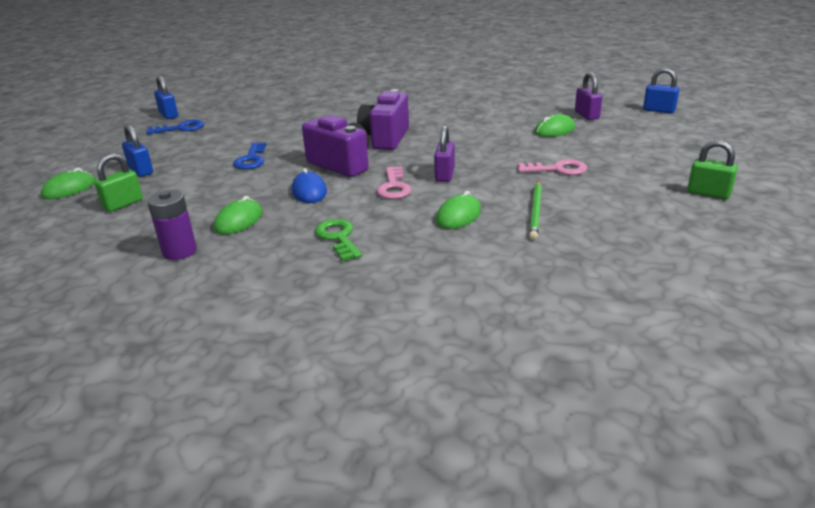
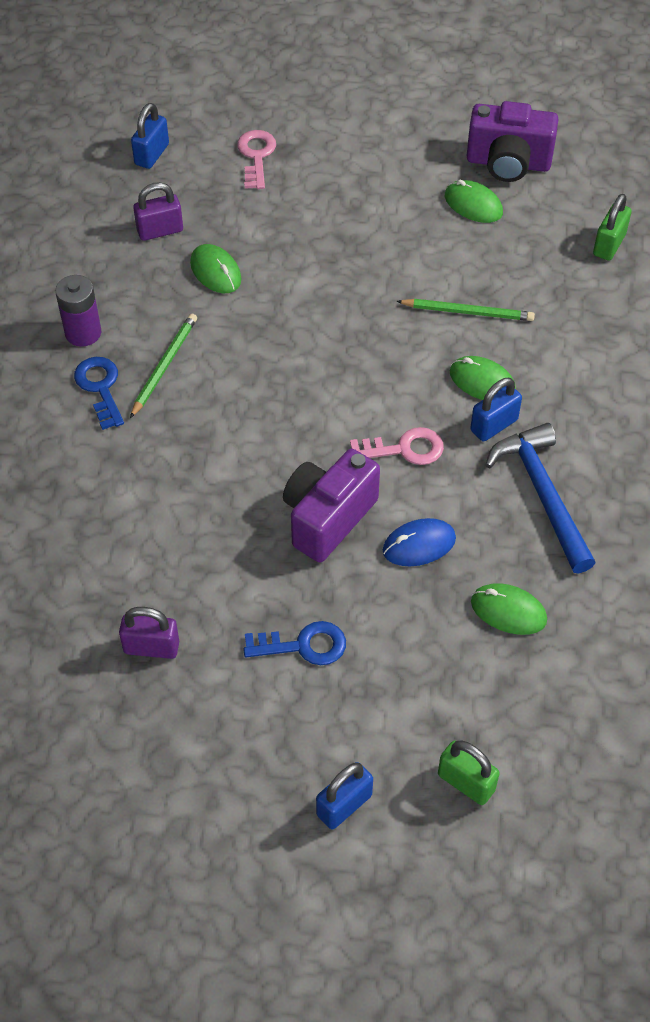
camera: 95 degrees left, 25 degrees up
green mouse [41,168,95,199] -> green mouse moved to [445,180,503,223]
blue key [146,119,204,134] -> blue key moved to [74,357,124,430]
purple battery [147,190,197,260] -> purple battery moved to [55,275,101,347]
blue padlock [154,76,178,119] -> blue padlock moved to [470,378,522,441]
green key [315,219,362,261] -> blue hammer [485,423,596,573]
purple camera [357,89,409,150] -> purple camera moved to [467,101,558,182]
purple padlock [434,125,455,182] -> purple padlock moved to [119,607,179,659]
pink key [518,159,587,175] -> pink key moved to [237,130,276,189]
green padlock [687,140,738,199] -> green padlock moved to [593,194,632,260]
none -> green pencil [130,314,197,418]

